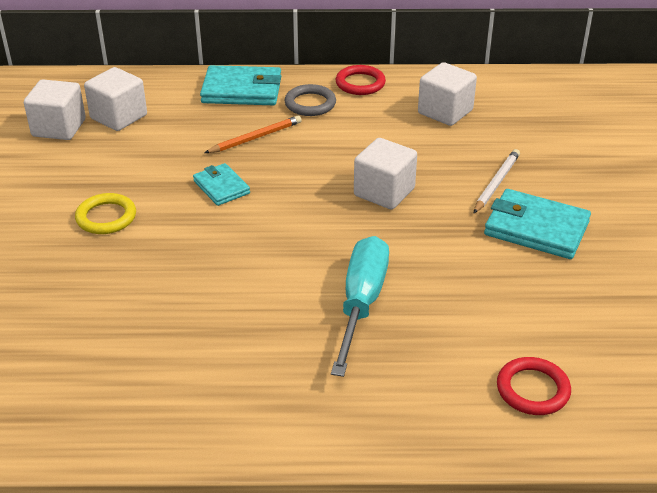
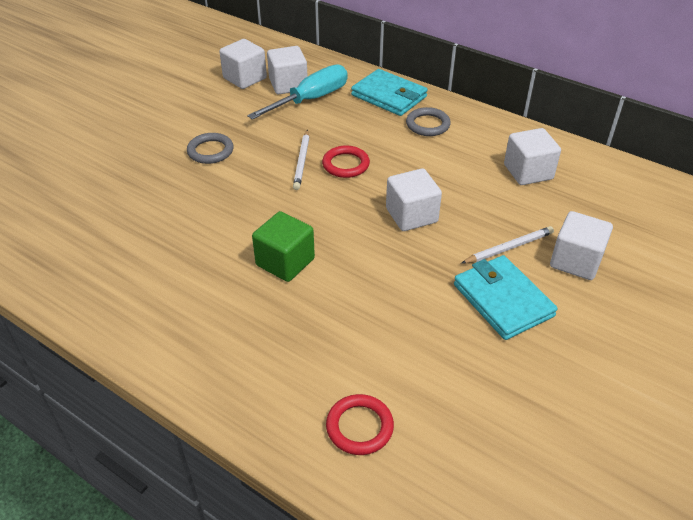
camera: 35 degrees right, 5 degrees up
yellow ring [75,193,136,234] -> grey ring [187,133,234,164]
turquoise wallet [193,163,250,206] -> white pencil [293,130,309,190]
orange pencil [204,115,302,153] -> none
turquoise screwdriver [331,236,389,377] -> turquoise screwdriver moved to [247,65,347,120]
red ring [336,65,386,95] -> red ring moved to [322,146,370,178]
none -> green cube [252,211,315,282]
none -> white cube [550,211,613,280]

